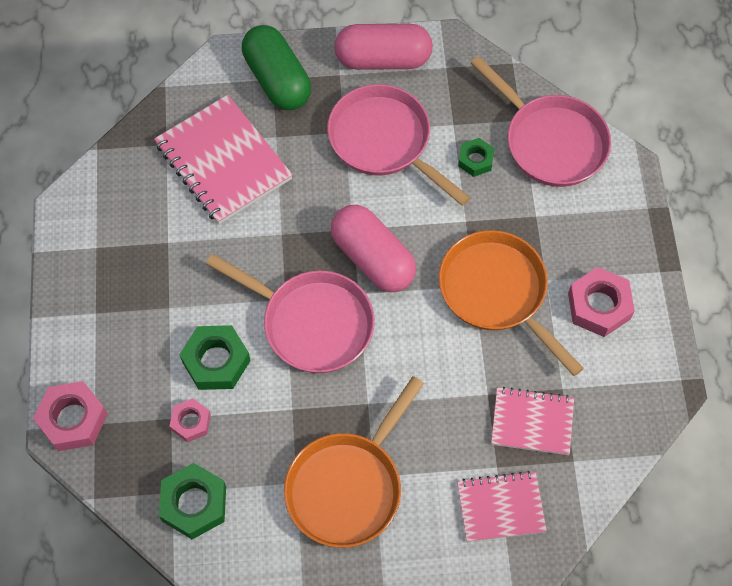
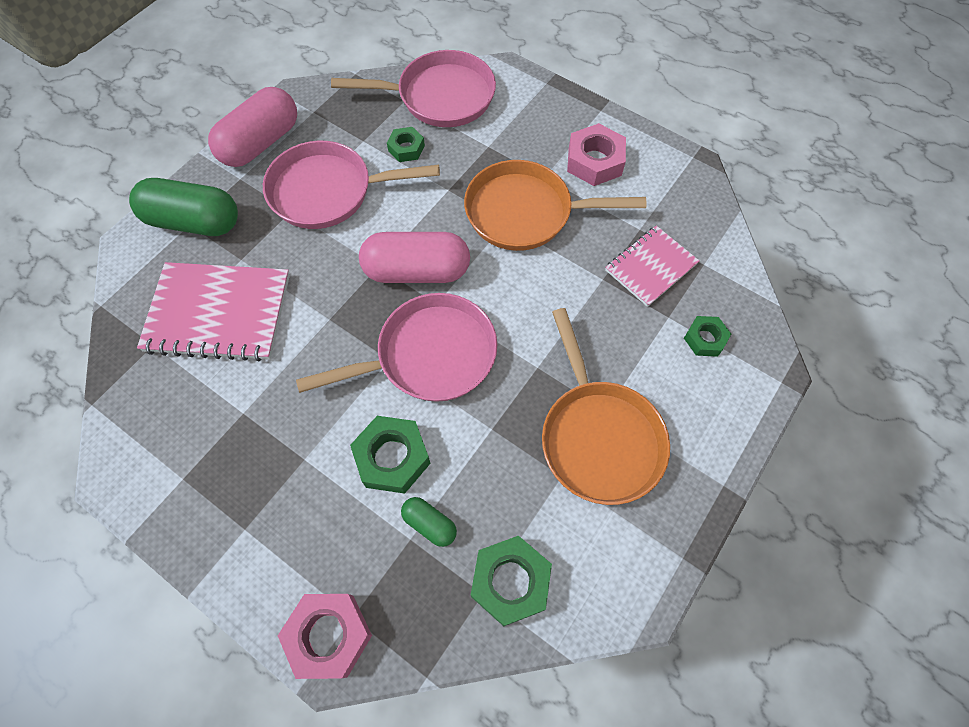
camera: 50 degrees left, 0 degrees up
pink nut [170,398,211,442] -> green capsule [401,497,457,547]
pink notebook [457,471,547,542] -> green nut [684,316,731,357]

